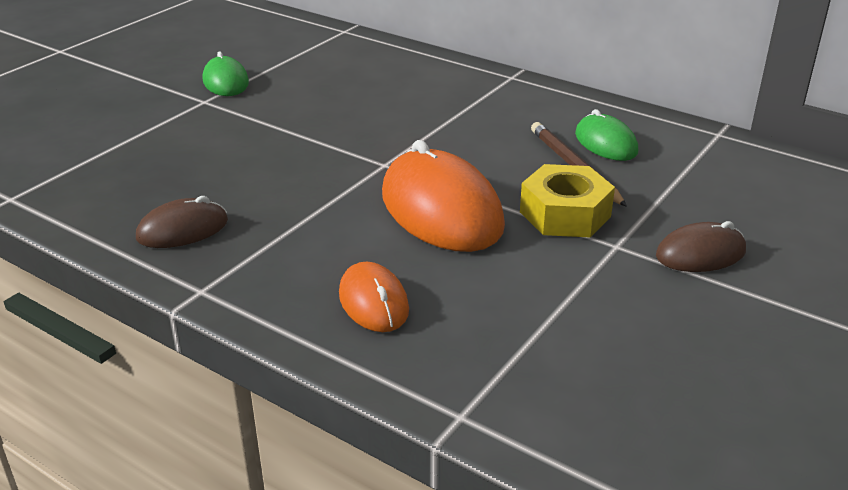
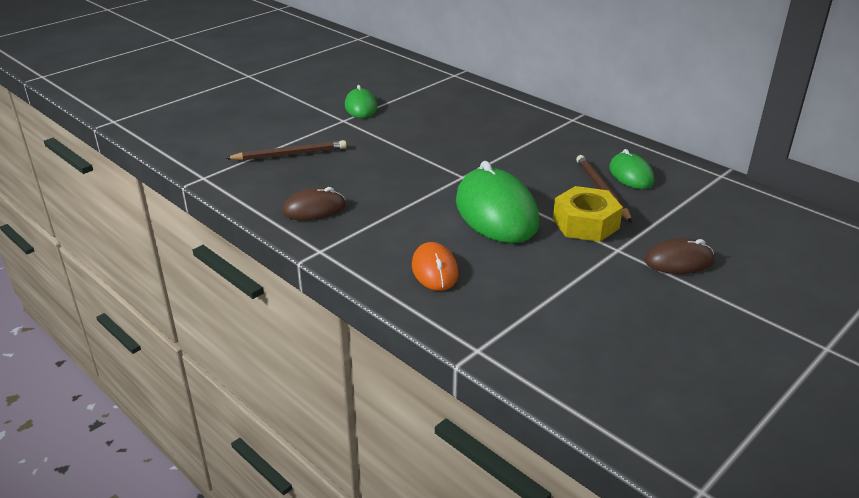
camera: 10 degrees right, 0 degrees up
orange mouse [382,140,505,252] -> green mouse [456,161,539,243]
none -> brown pencil [225,140,347,161]

